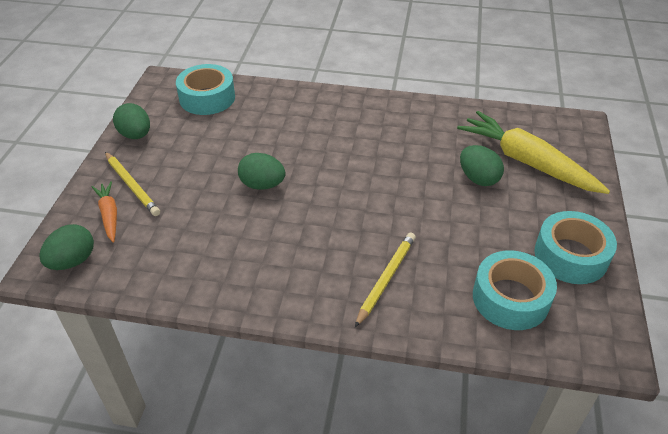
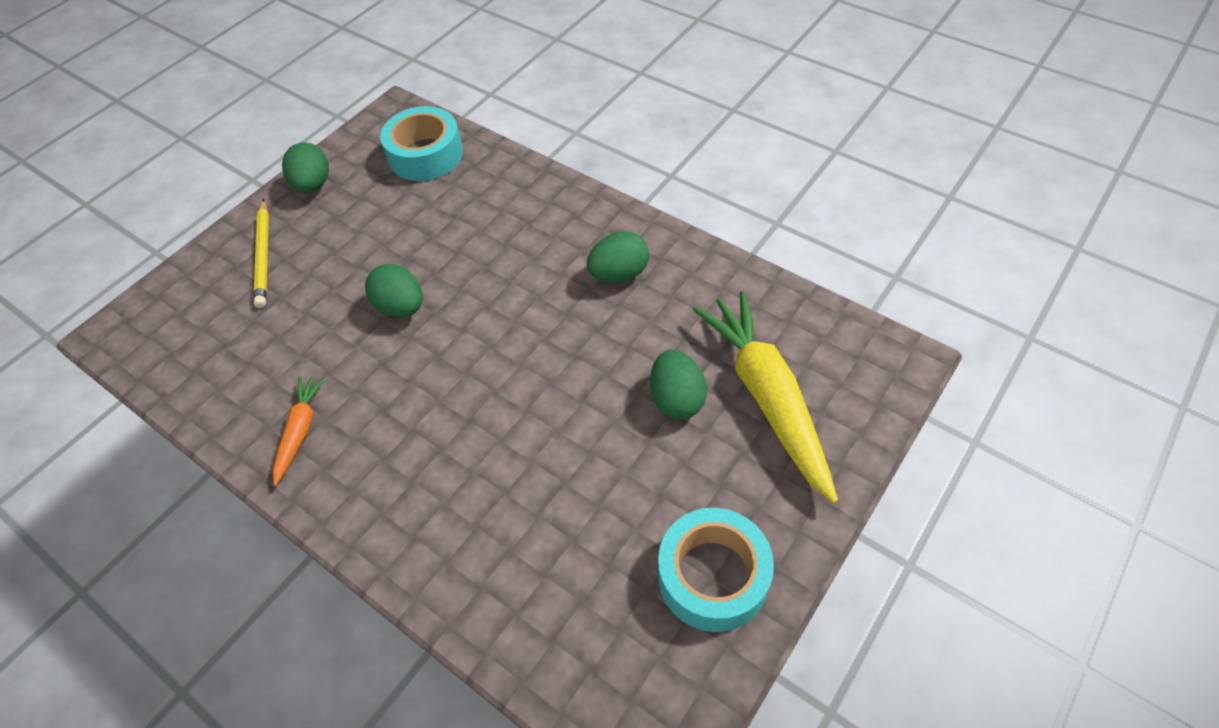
camera: 30 degrees right, 10 degrees up
green egg [39,224,94,270] -> green egg moved to [587,231,649,283]
orange carrot [92,181,117,242] -> orange carrot moved to [273,376,326,486]
yellow pencil [355,232,416,327] -> none
turquoise tape [473,250,557,330] -> none

